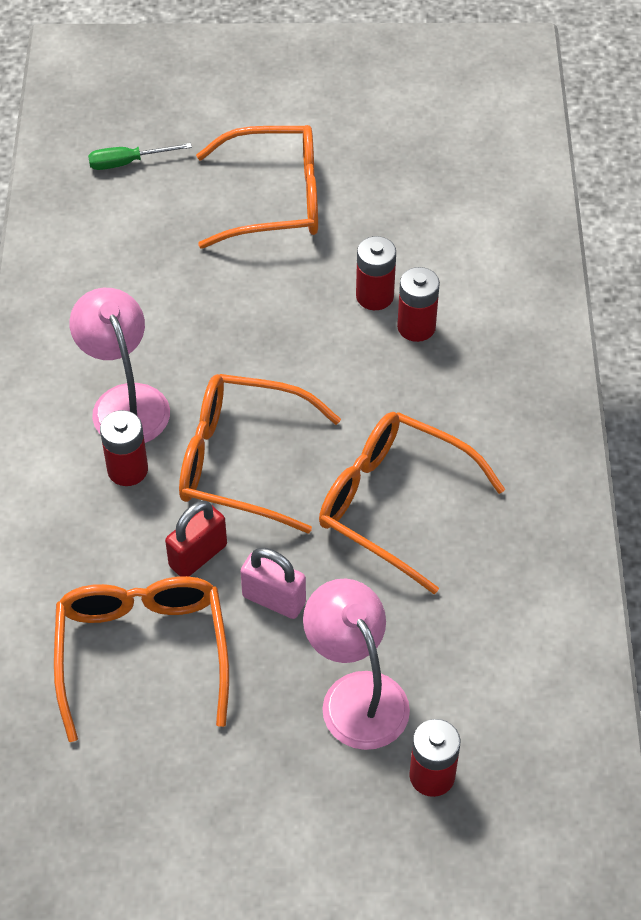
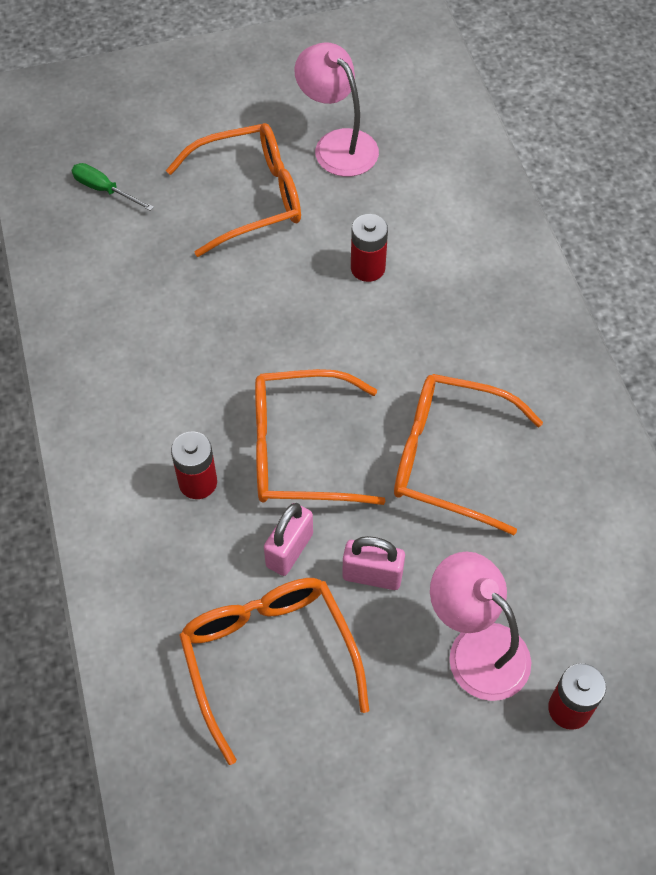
camera: 15 degrees left, 5 degrees up
pink lamp [70,288,170,443] -> pink lamp moved to [294,42,379,177]
green screwdriver [88,143,192,170] -> green screwdriver turned 60 degrees clockwise [72,163,154,211]
red padlock [165,500,227,577] -> pink padlock [264,503,313,576]
red battery [397,267,440,342] -> none

